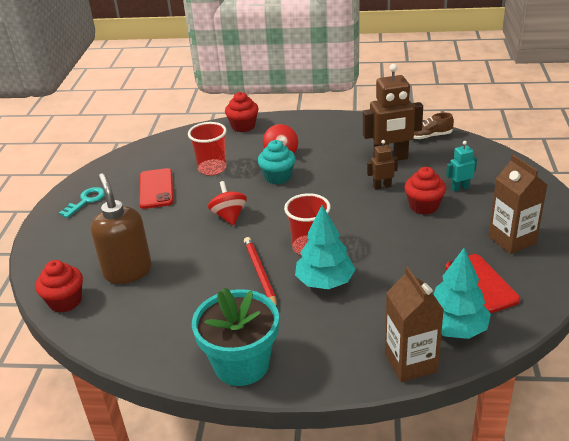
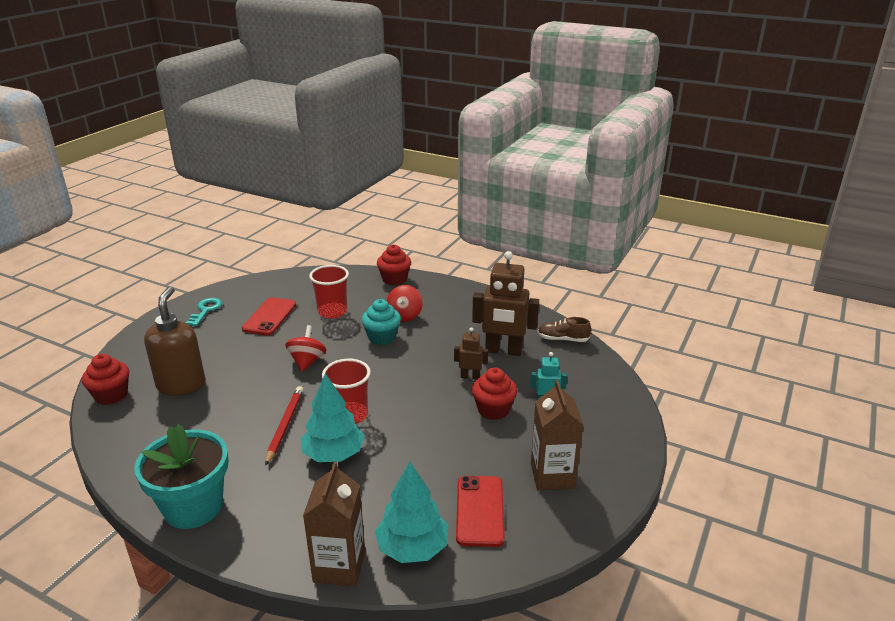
camera: 20 degrees right, 5 degrees down
turquoise key [59,187,105,218] -> turquoise key turned 45 degrees counterclockwise [186,298,222,326]

